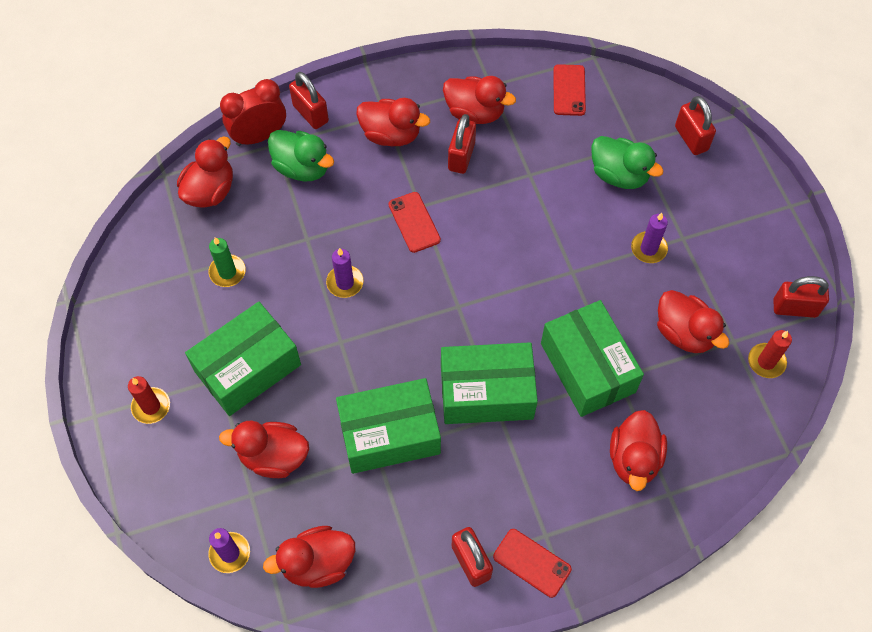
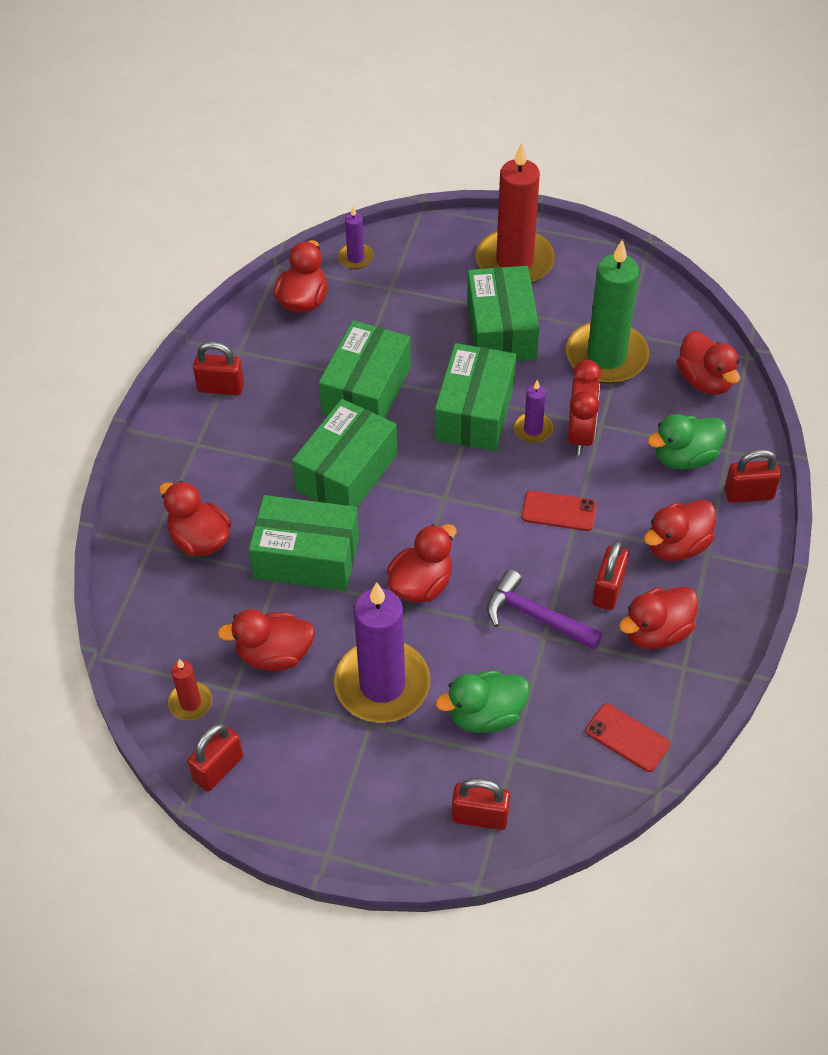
camera: 125 degrees right, 10 degrees down
red candle [128,376,170,424] -> red candle [476,142,555,284], size x2.18
green candle [208,237,246,287] -> green candle [566,239,649,384], size x2.18
red duck [219,421,309,478] -> red duck moved to [387,524,456,603]
red clock [220,79,286,146] -> red clock moved to [567,360,602,455]
red padlock [448,114,476,174] -> red padlock turned 60 degrees clockwise [592,540,629,610]
red phone [493,529,572,598] -> none
purple candle [631,213,668,263] -> purple candle [334,582,431,723], size x2.18
none -> green box [435,343,516,451]
none -> purple hammer [487,569,603,650]

